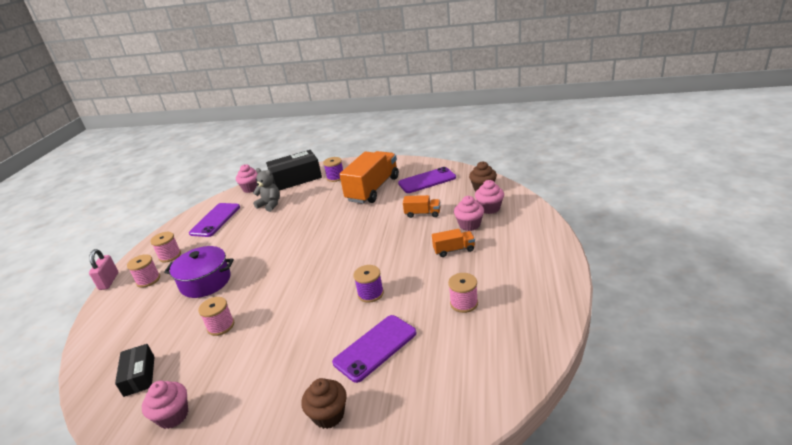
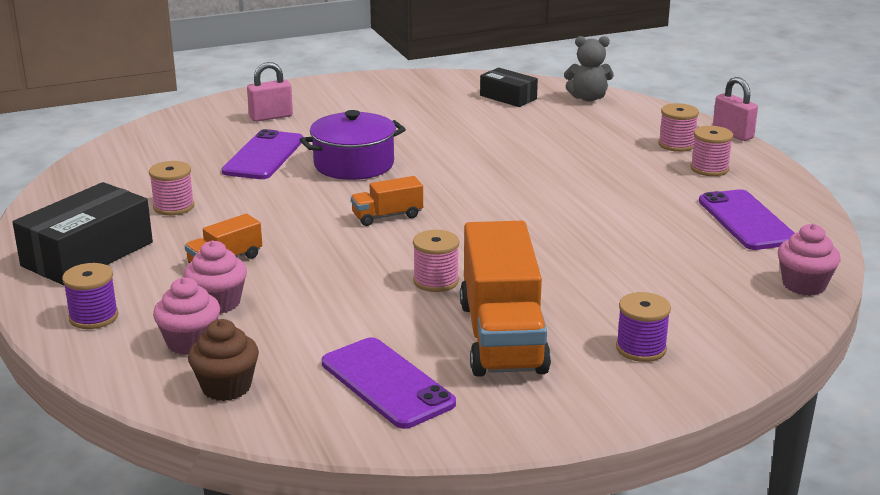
camera: 145 degrees right, 5 degrees down
pink cupcake [142,381,188,429] -> none
purple pot [164,246,234,298] -> purple pot moved to [299,110,406,180]
pink spool [198,297,234,336] -> pink spool moved to [413,230,459,292]
grey teddy bear [253,168,280,212] -> grey teddy bear moved to [564,36,614,102]
black box [266,150,322,191] -> black box moved to [12,182,153,286]
brown cupcake [301,378,347,429] -> pink padlock [247,62,293,122]
purple spool [353,265,384,303] -> purple spool moved to [62,263,118,329]
purple phone [398,167,456,193] -> purple phone turned 75 degrees counterclockwise [322,337,456,429]
orange truck [403,195,440,218] -> orange truck moved to [351,176,423,226]

